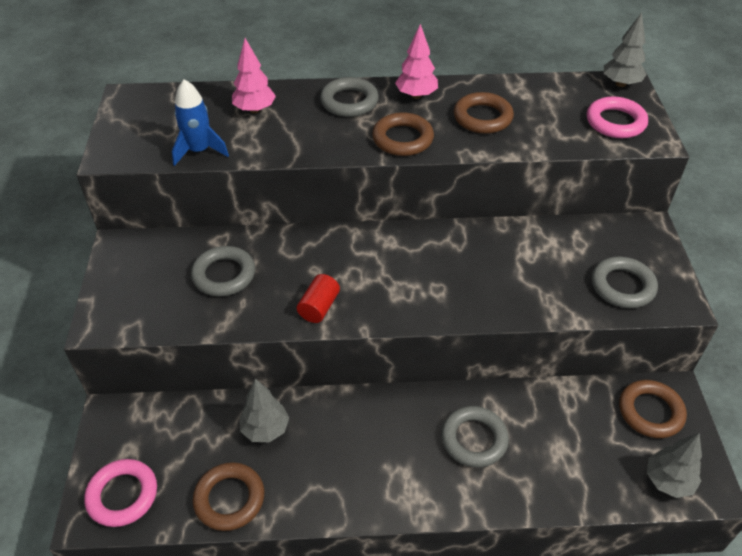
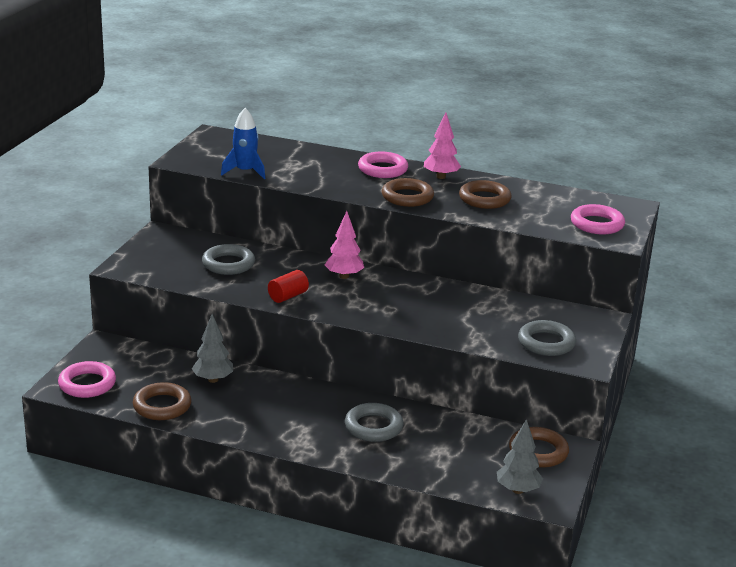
camera: 20 degrees right, 20 degrees down
pink tree [232,38,276,113] -> pink tree moved to [325,211,364,279]
grey ring [320,77,379,117] -> pink ring [358,152,408,178]
grey tree [604,12,647,87] -> none

